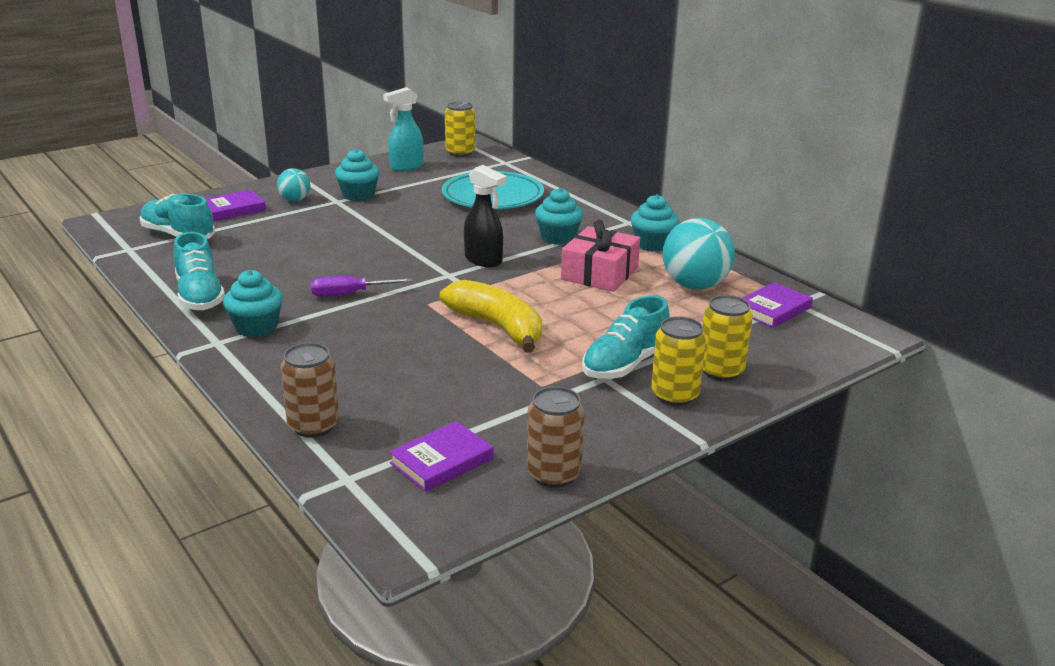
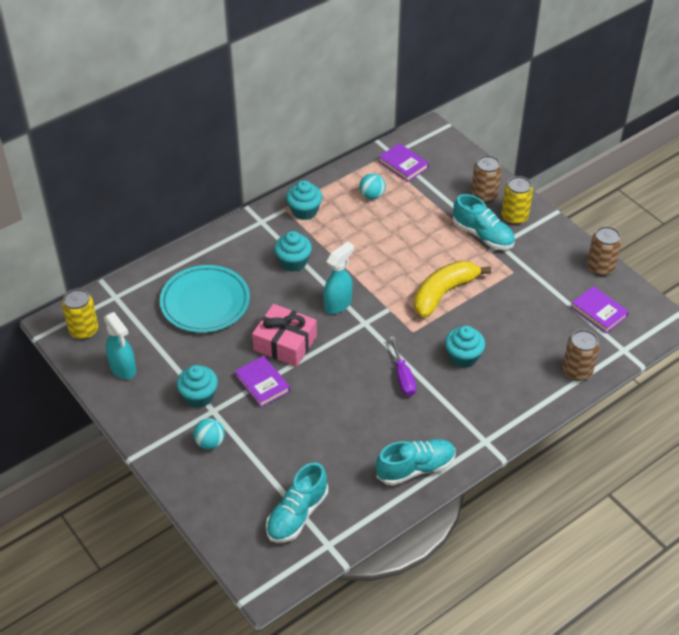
camera: 90 degrees left, 20 degrees up
purple book [205,190,266,221] -> purple book moved to [235,356,290,407]
turquoise cupcake [223,270,283,337] -> turquoise cupcake moved to [445,326,485,368]
black spray bottle [464,165,507,267] -> turquoise spray bottle [323,241,354,314]
pink gift [561,220,640,292] -> pink gift moved to [252,304,317,367]
turquoise ball [663,218,735,290] -> turquoise ball [359,173,386,200], size x0.55
yellow can [703,295,753,381] -> brown can [471,155,502,203]

